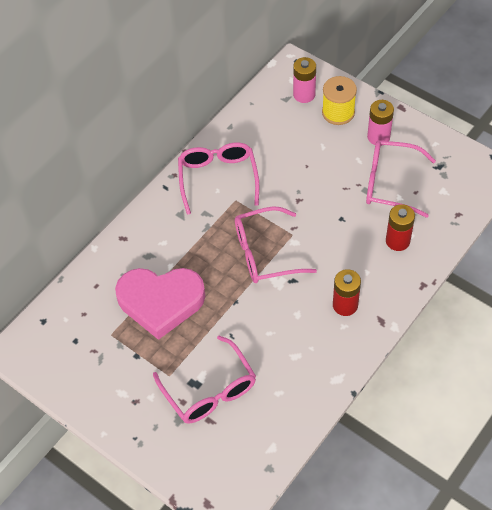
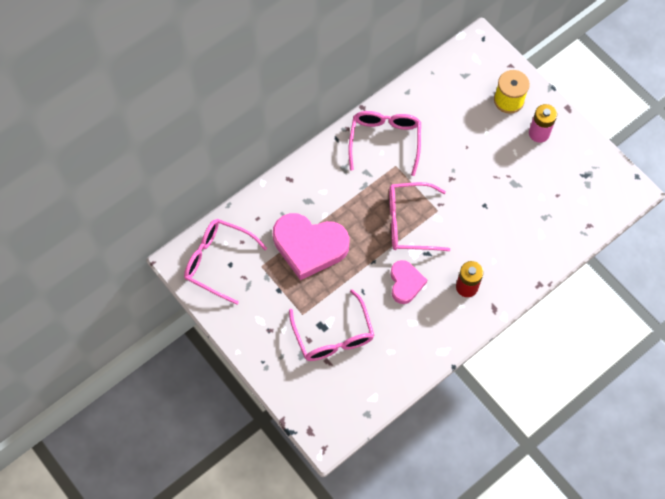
camera: 10 degrees right, 10 degrees up
pink battery [293,57,316,103] -> none
pink glasses [366,140,436,218] -> pink glasses moved to [184,219,267,305]
red battery [386,204,415,251] -> none
none -> pink heart [391,260,427,304]

